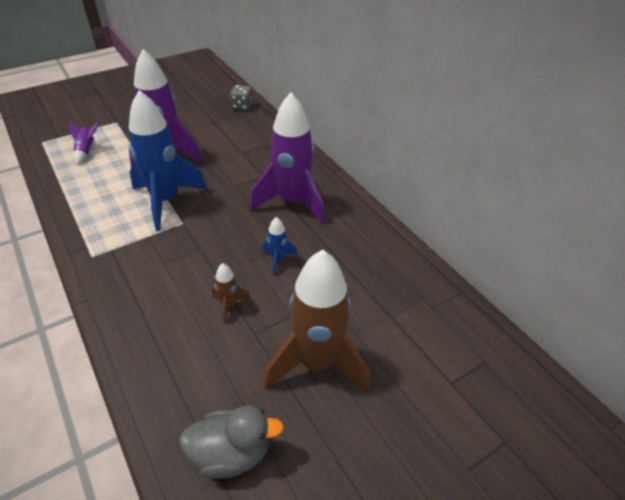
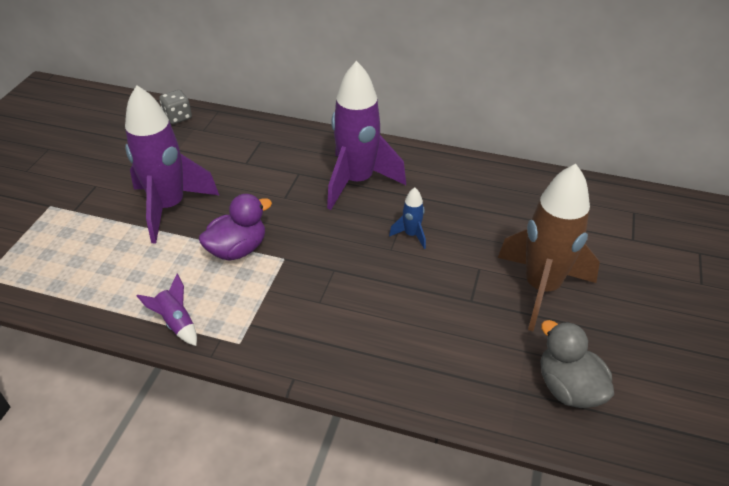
camera: 40 degrees left, 0 degrees up
purple rocket [69,121,99,165] -> purple rocket moved to [137,274,197,346]
blue rocket [129,90,207,231] -> purple duck [199,194,272,261]
grey duck [179,406,284,478] -> grey duck turned 75 degrees counterclockwise [540,320,614,408]
brown rocket [212,263,251,324] -> none

